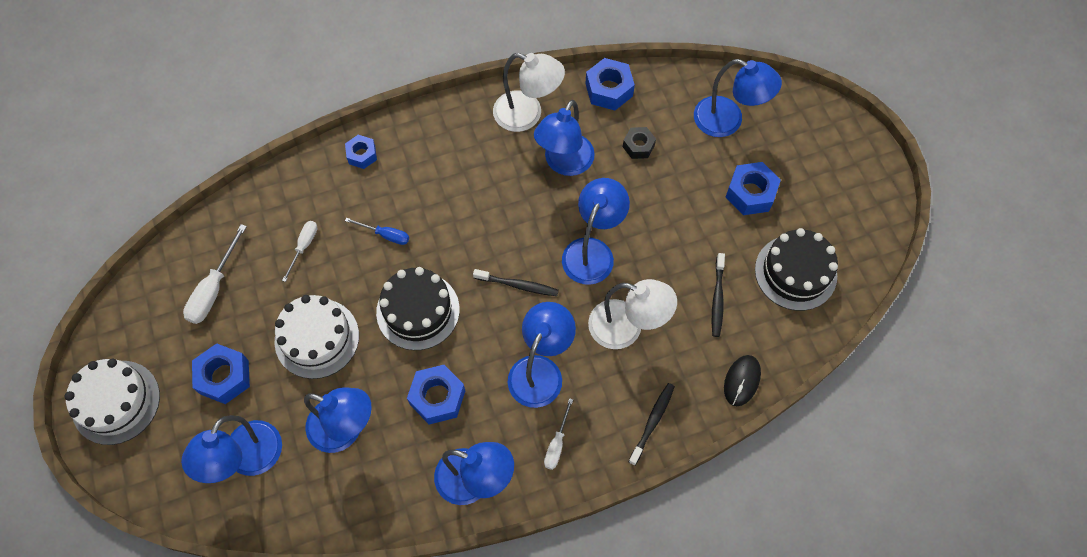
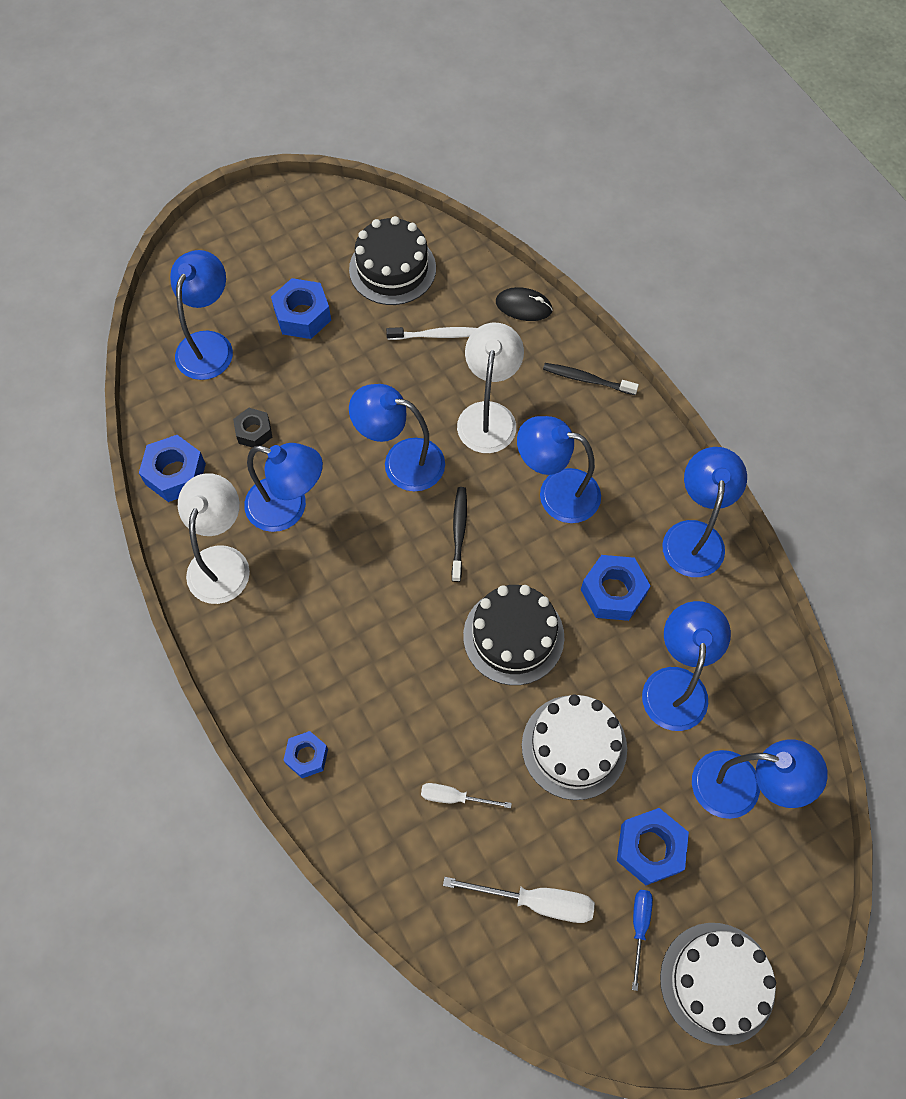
camera: 100 degrees left, 0 degrees up
blue screwdriver [345,218,409,245] -> blue screwdriver moved to [632,890,653,991]
white screwdriver [544,398,573,470] -> none
black toothbrush [712,253,725,337] -> white toothbrush [386,327,477,340]

